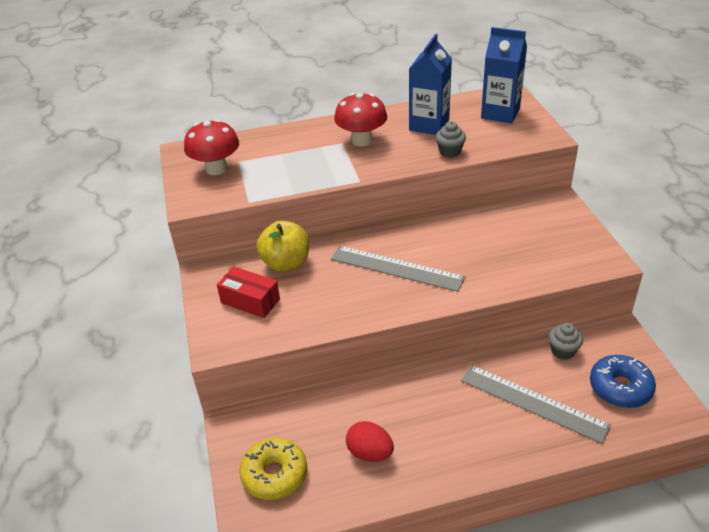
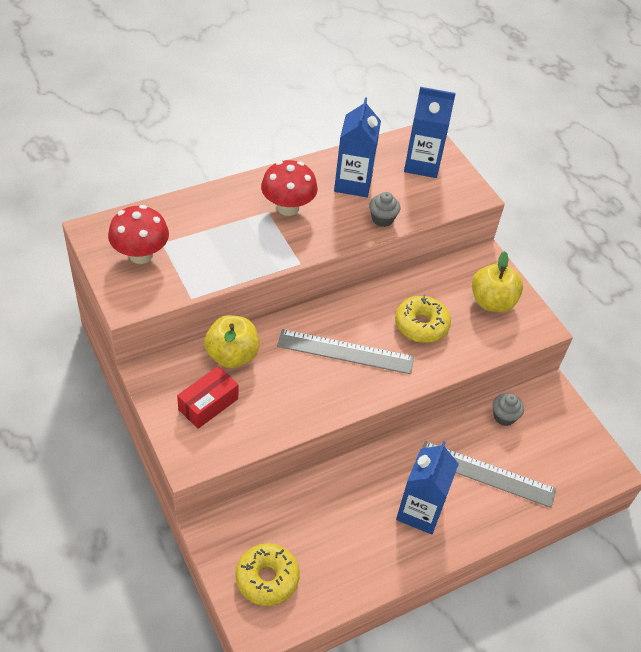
camera: 20 degrees left, 10 degrees up
red box [217,267,280,318] -> red box turned 60 degrees counterclockwise [177,366,238,429]
red egg [346,421,394,462] -> none
blue donut [590,355,656,408] -> none
none -> yellow donut [395,295,451,343]
none -> blue carton [396,441,459,534]
none -> yellow apple [472,251,523,312]

